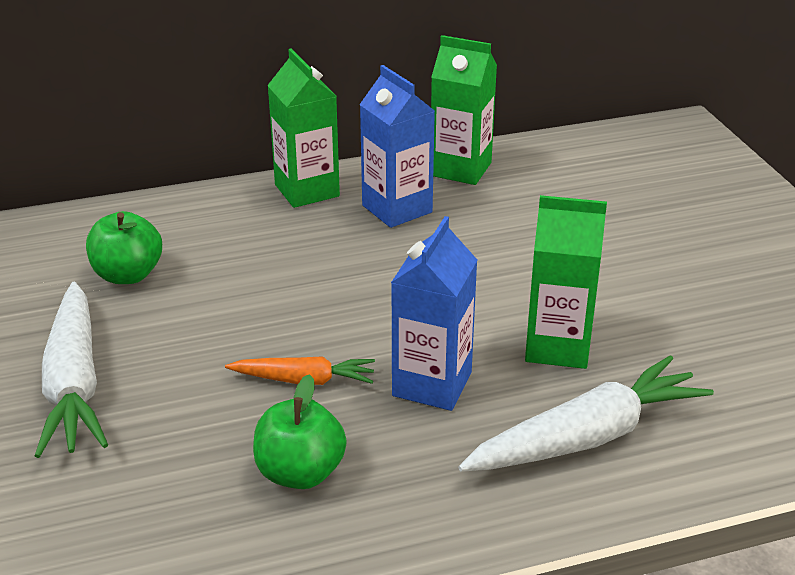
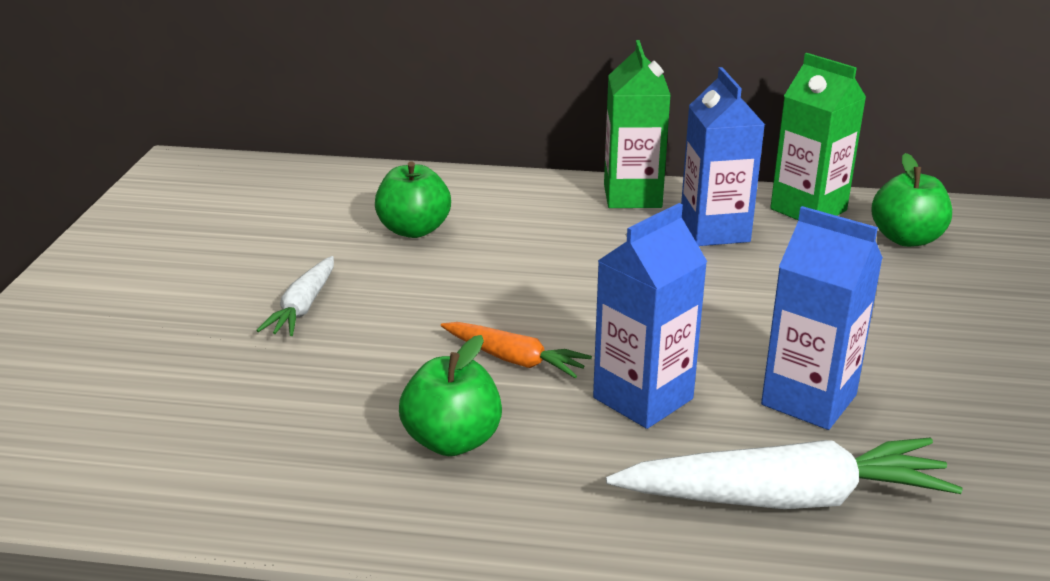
camera: 25 degrees right, 5 degrees down
white carrot [35,282,108,458] -> white carrot [256,256,334,336], size x0.56
green carton [525,195,607,369] -> blue carton [761,206,883,430]
none -> green apple [871,153,952,247]

